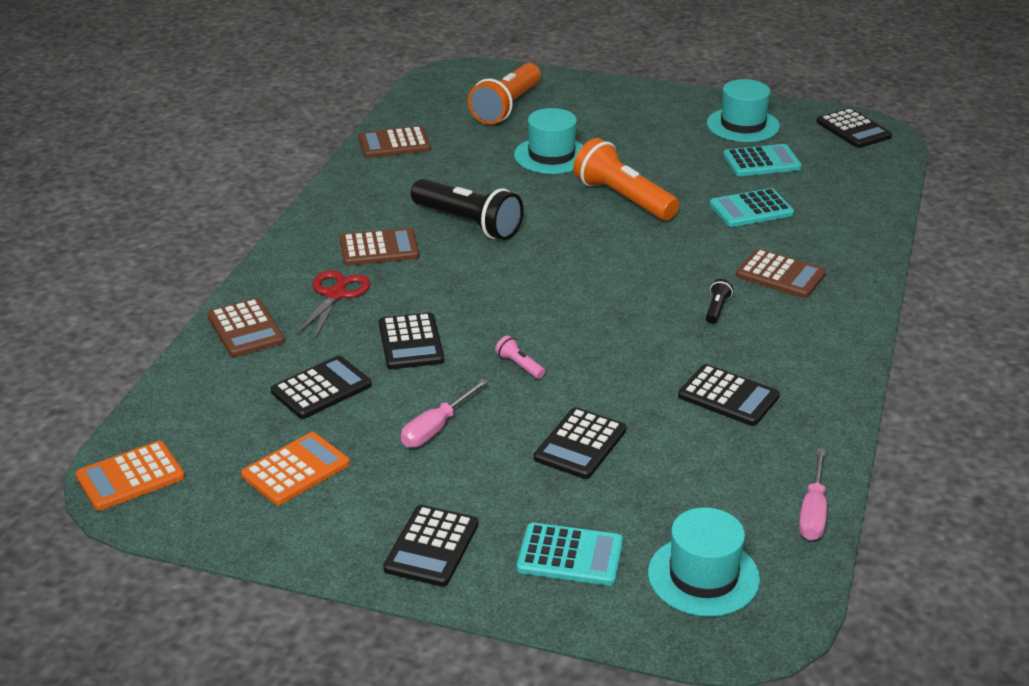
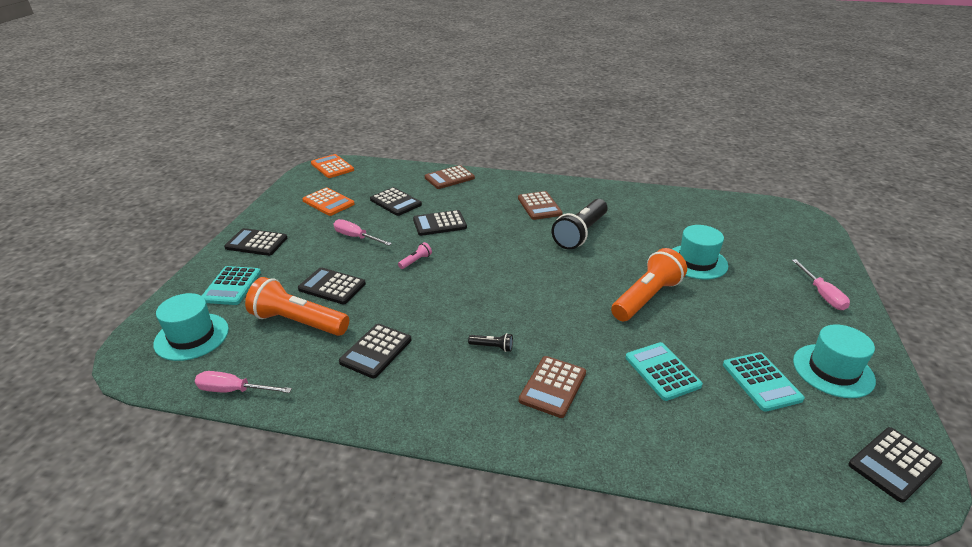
camera: 85 degrees right, 0 degrees up
red scissors [296,270,370,339] -> none
brown calculator [358,126,431,158] -> none
orange flashlight [468,63,541,125] -> orange flashlight moved to [245,277,349,336]
none -> pink screwdriver [792,259,850,310]

